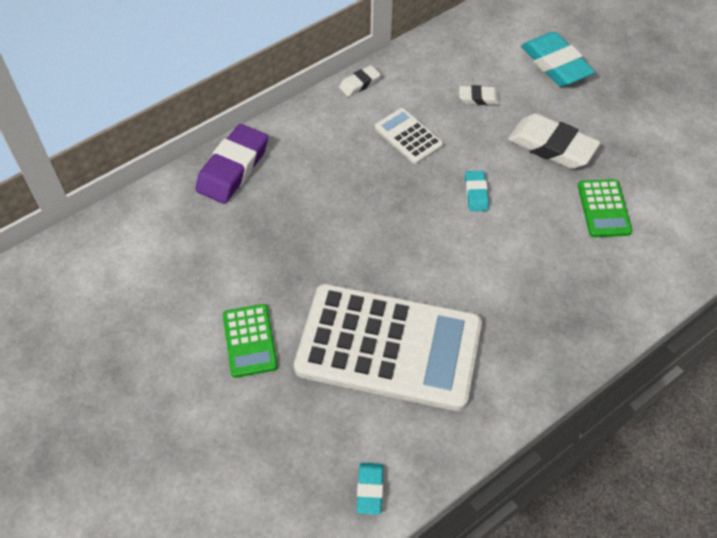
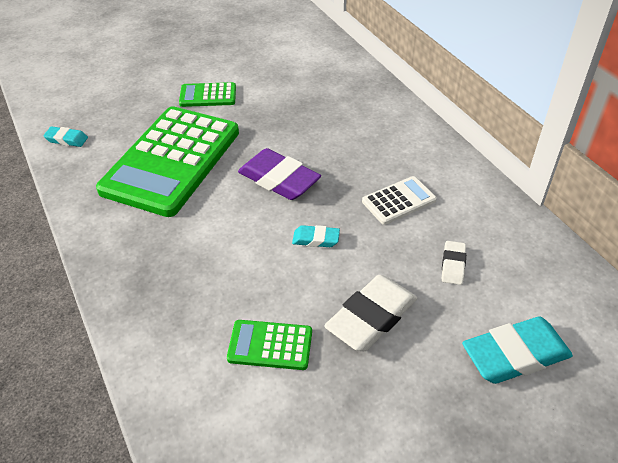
camera: 100 degrees right, 10 degrees down
purple eraser [195,124,268,204] -> purple eraser moved to [238,148,321,200]
white calculator [294,284,482,411] -> green calculator [96,106,239,217]
white eraser [339,65,381,97] -> none

